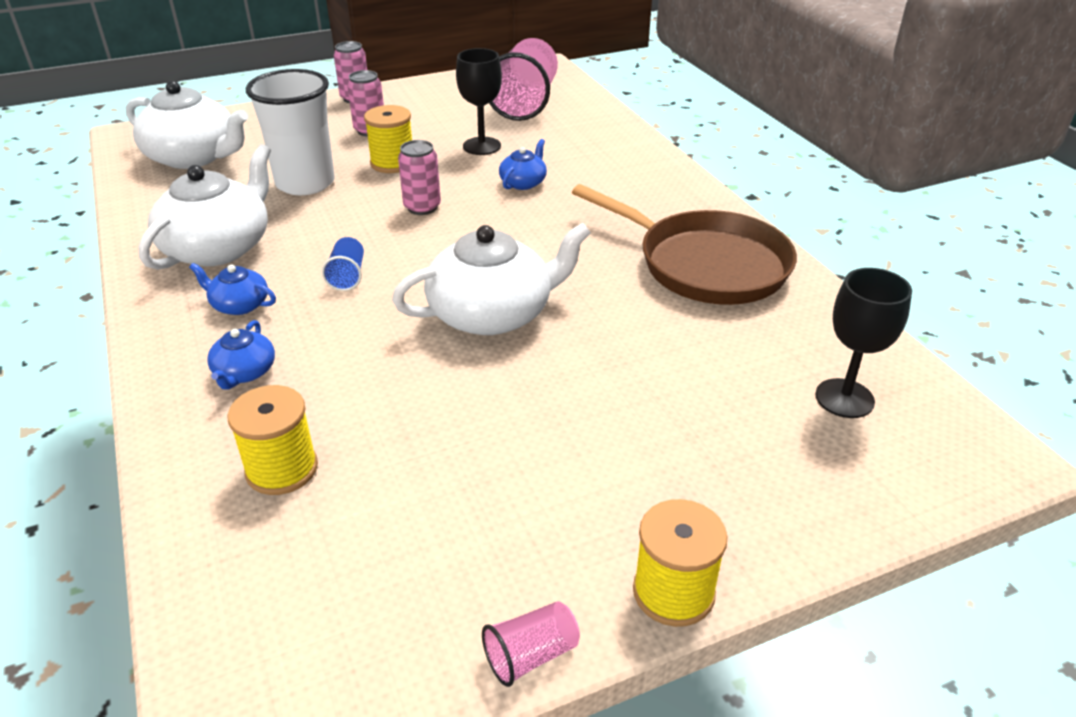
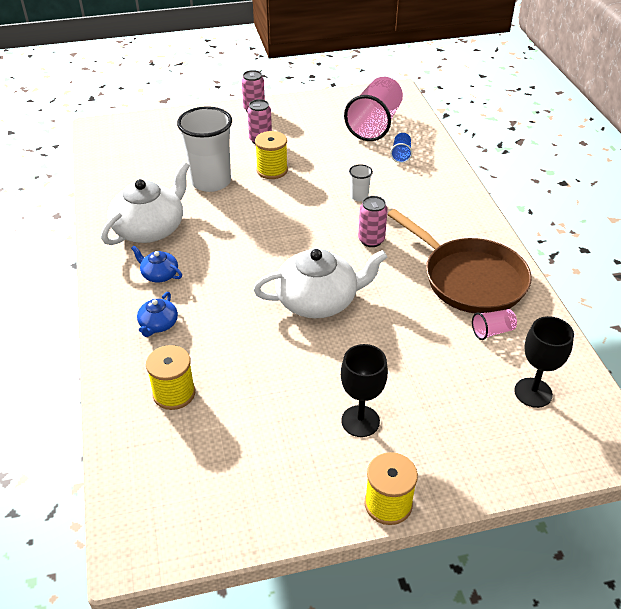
camera: 10 degrees right, 5 degrees up
white teapot [126,81,248,169] -> none
blue cup [321,237,364,291] -> blue cup moved to [390,133,412,163]
pink can [398,140,441,215] -> pink can moved to [358,196,388,247]
black goblet [456,48,502,155] -> black goblet moved to [341,344,388,437]
pink cup [482,601,580,687] -> pink cup moved to [472,309,517,340]
blue teapot [499,139,547,190] -> white cup [349,164,373,201]

